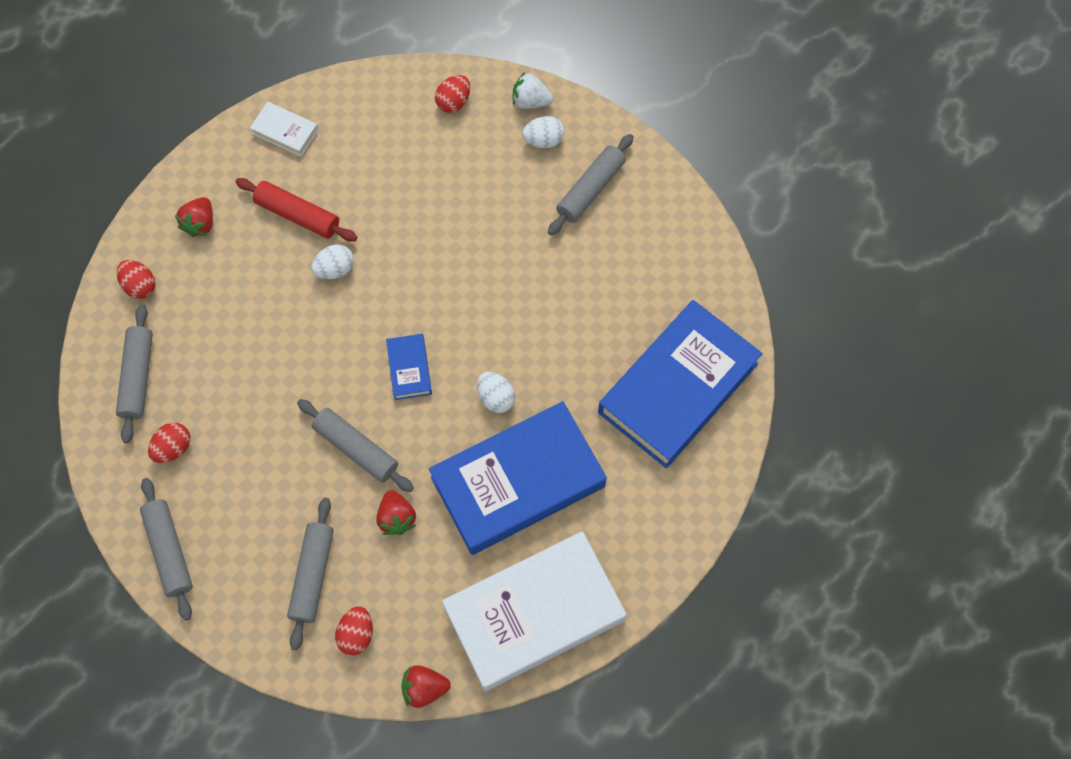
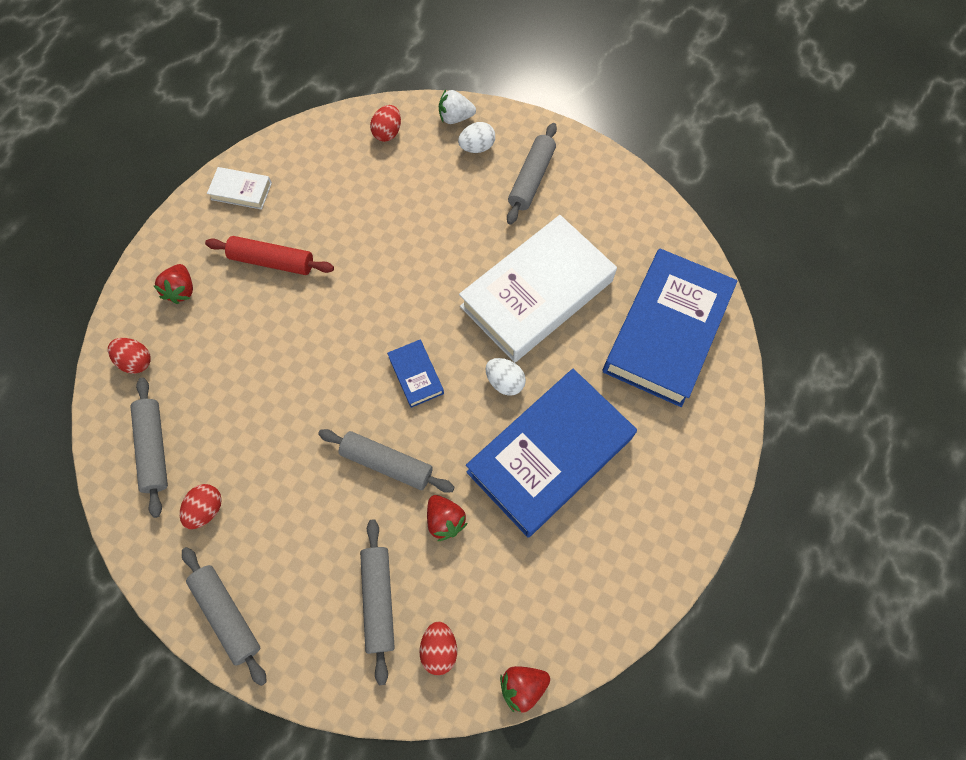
camera: 15 degrees left, 0 degrees up
white egg [311,244,354,279] -> none
white book [442,531,626,691] -> white book moved to [459,215,617,362]

